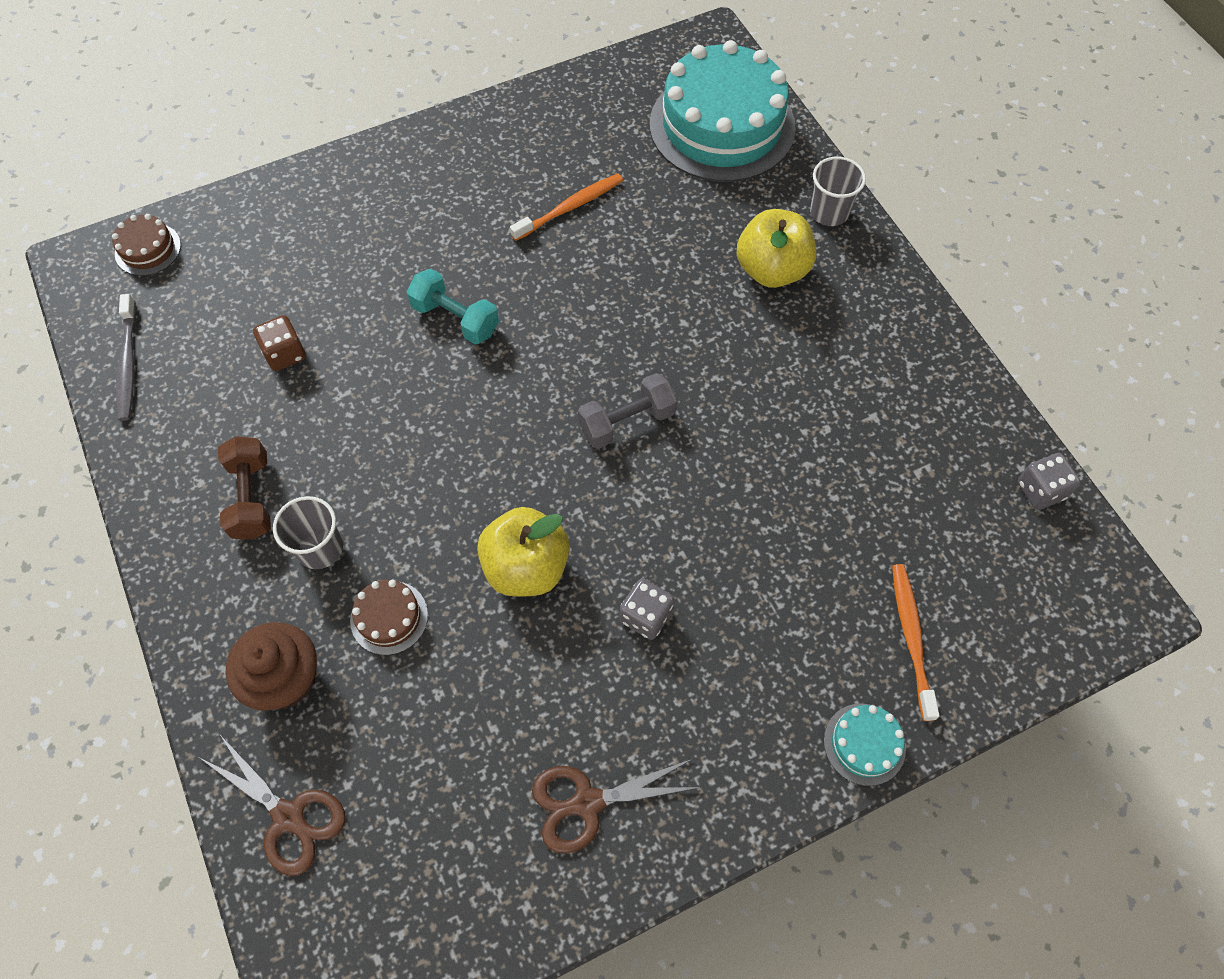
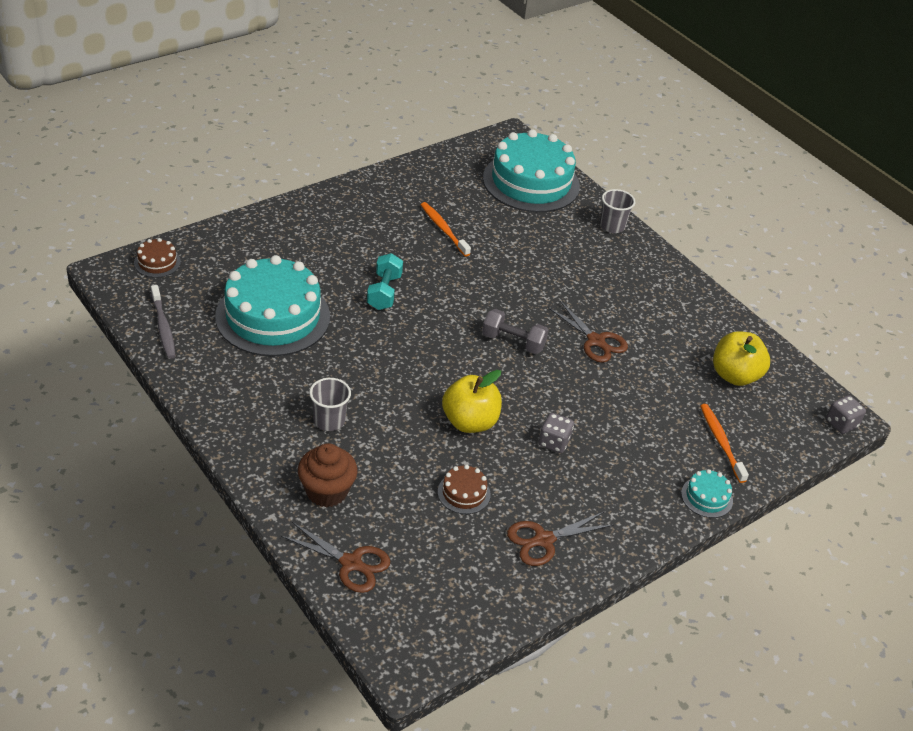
camera: 15 degrees left, 20 degrees down
brown dumbbell [218,436,271,540] -> none
brown dice [253,315,306,371] -> turquoise cake [215,255,330,356]
brown cake [350,580,428,655] -> brown cake moved to [438,465,491,514]
turquoise dumbbell [406,269,499,344] -> turquoise dumbbell turned 75 degrees clockwise [367,253,403,310]
orange toothbrush [510,174,623,241] -> orange toothbrush turned 75 degrees counterclockwise [421,202,471,257]
grey dumbbell [578,373,677,449] -> grey dumbbell turned 60 degrees clockwise [482,309,549,354]
yellow apple [736,209,816,288] -> yellow apple moved to [713,331,770,386]
grey dice [1018,453,1081,510] -> grey dice moved to [826,395,866,434]
none -> brown scissors [548,301,628,363]

